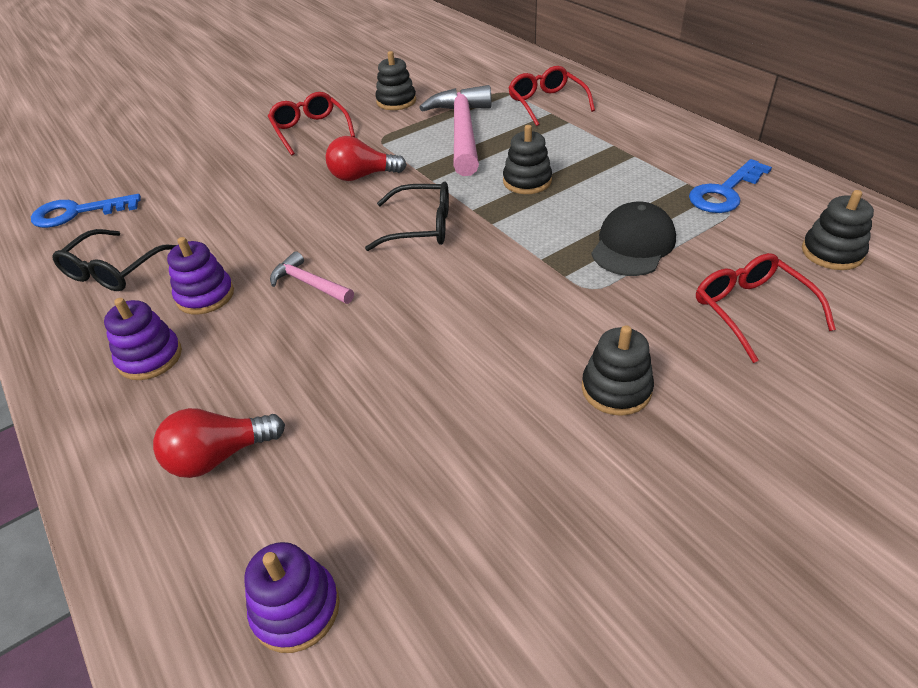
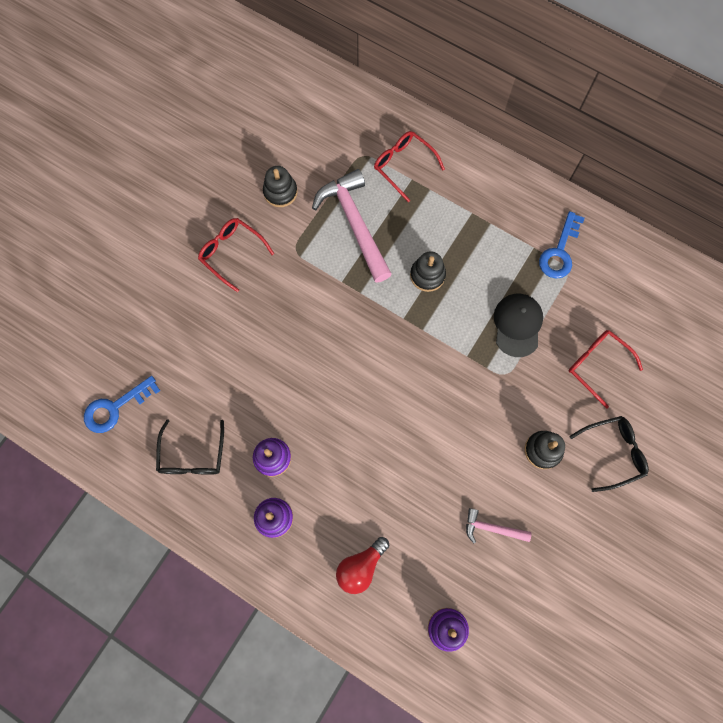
camera: 25 degrees left, 30 degrees up
pink hammer [270,251,354,304] -> pink hammer moved to [466,508,531,543]
red light bulb [325,136,407,181] -> none
black glasses [365,181,449,251] -> black glasses moved to [570,416,649,492]
black stacking toy [802,190,874,270] -> none

